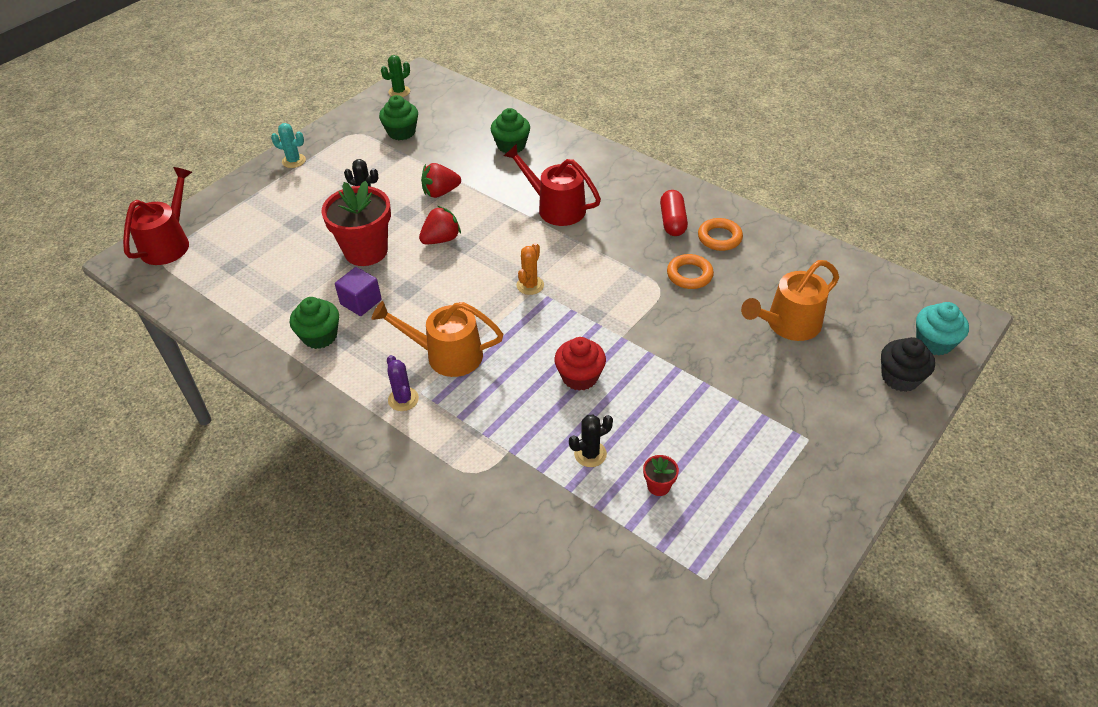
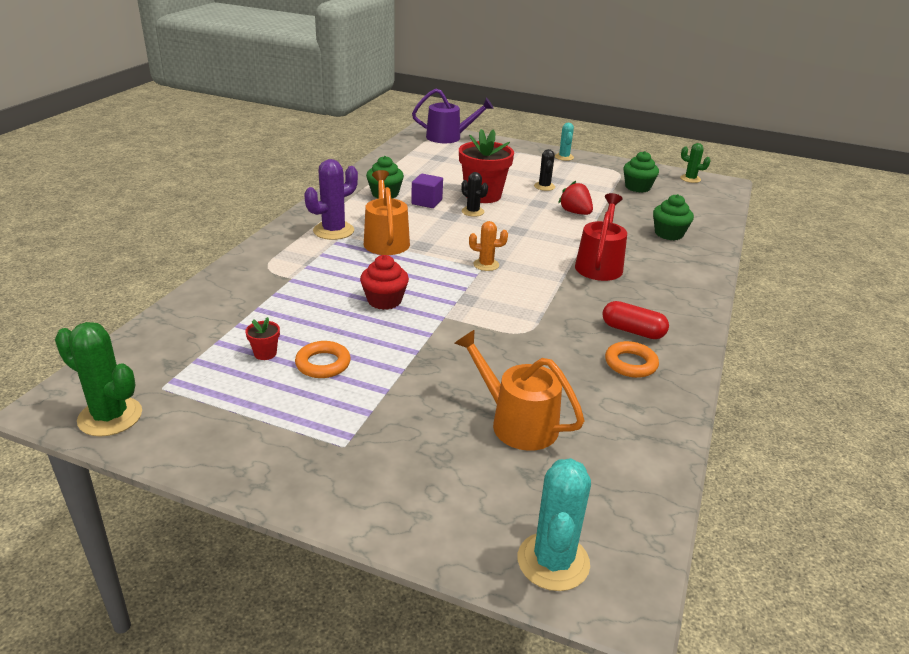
camera: 70 degrees right, 15 degrees down
red watering can [123,167,192,265] -> purple watering can [412,88,494,143]
purple cactus [387,355,419,411] -> purple cactus [304,159,358,240], size x1.67
red strawberry [419,206,461,244] -> none
black cactus [569,414,613,467] -> black cactus moved to [461,172,488,217]
red capsule [660,190,688,236] -> red capsule turned 45 degrees clockwise [602,301,669,339]
orange ring [667,254,714,289] -> orange ring moved to [295,341,351,378]
black cupcake [881,337,935,392] -> none
turquoise cupcake [916,302,969,355] -> turquoise cactus [518,458,591,591]
none -> green cactus [55,322,142,436]

